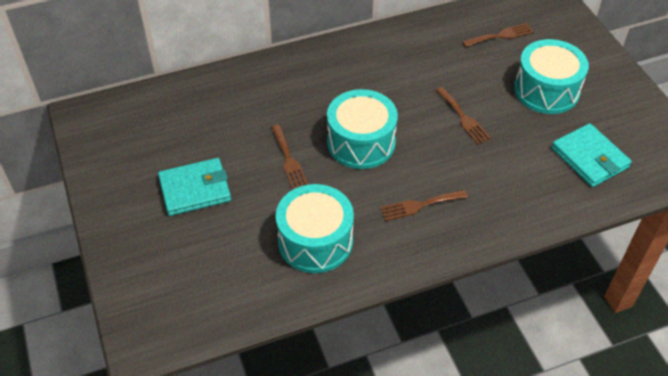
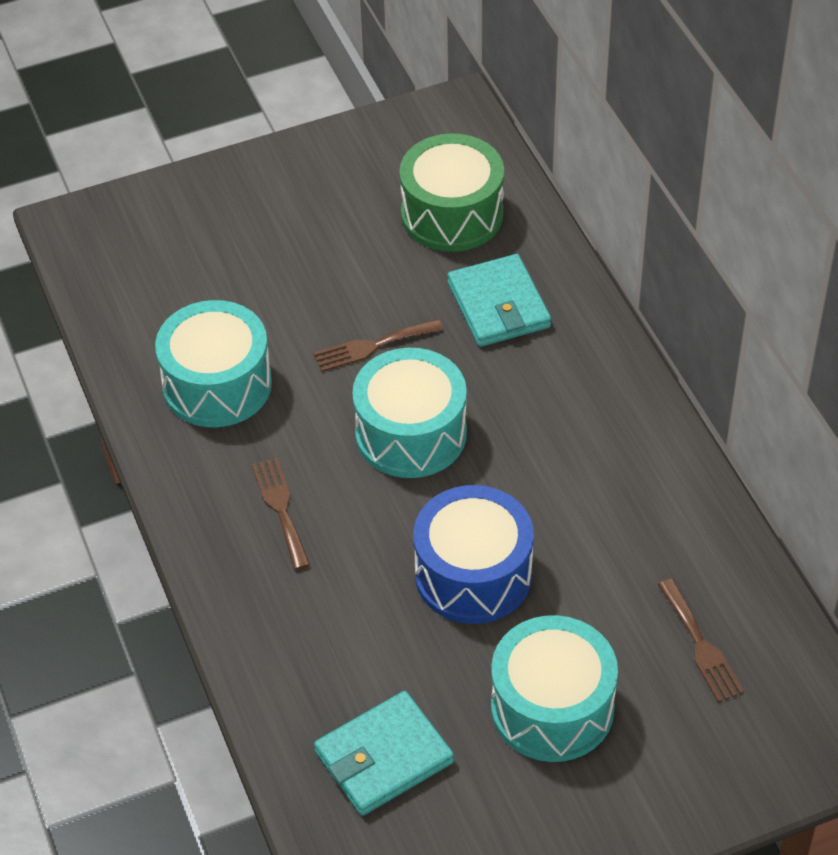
camera: 90 degrees right, 0 degrees up
turquoise wallet [158,158,231,216] -> turquoise wallet moved to [447,254,551,347]
brown fork [436,87,491,144] -> blue drum [413,485,534,624]
none -> green drum [399,133,504,252]

